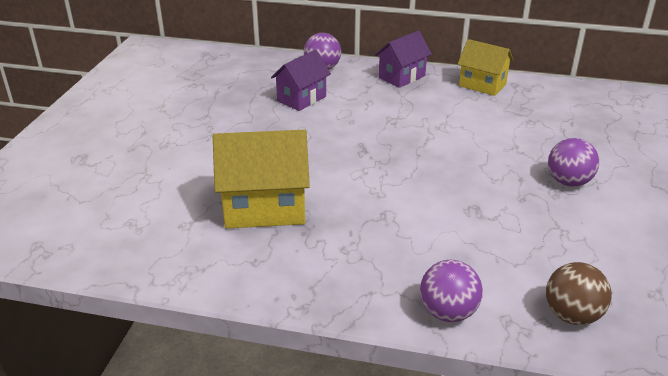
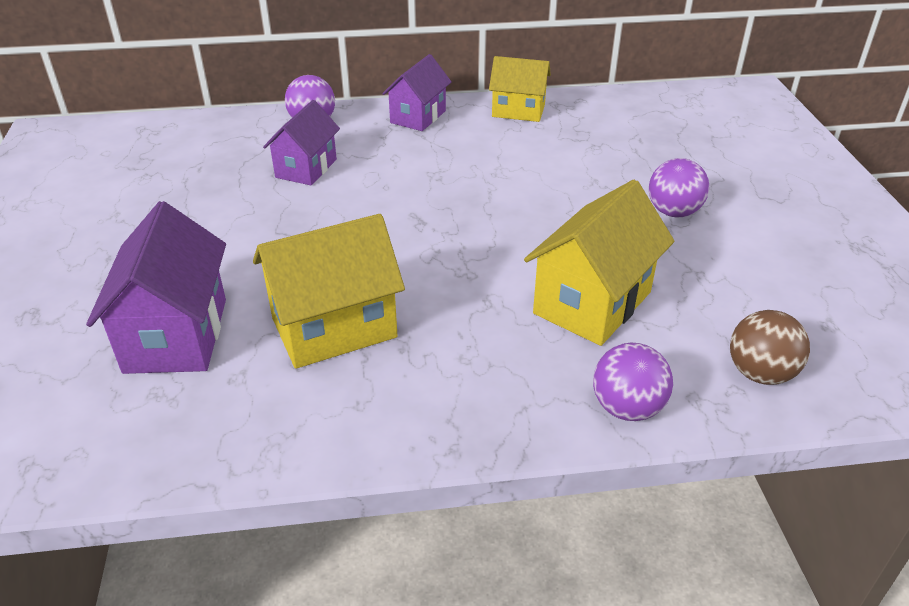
camera: 20 degrees left, 5 degrees up
none -> purple house [86,201,226,374]
none -> yellow house [524,180,675,346]

